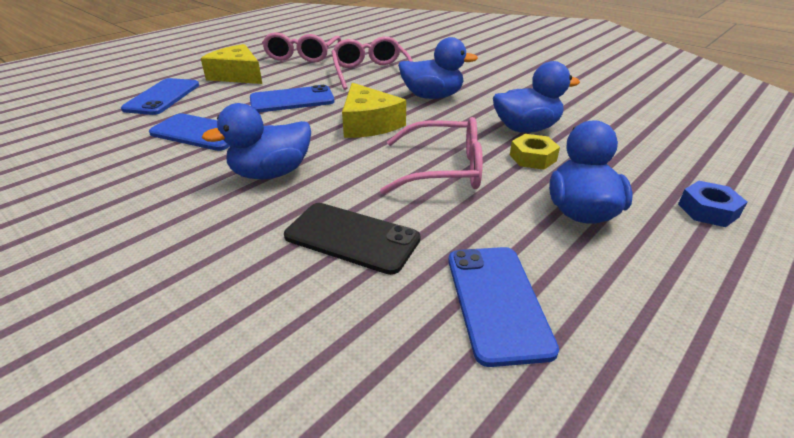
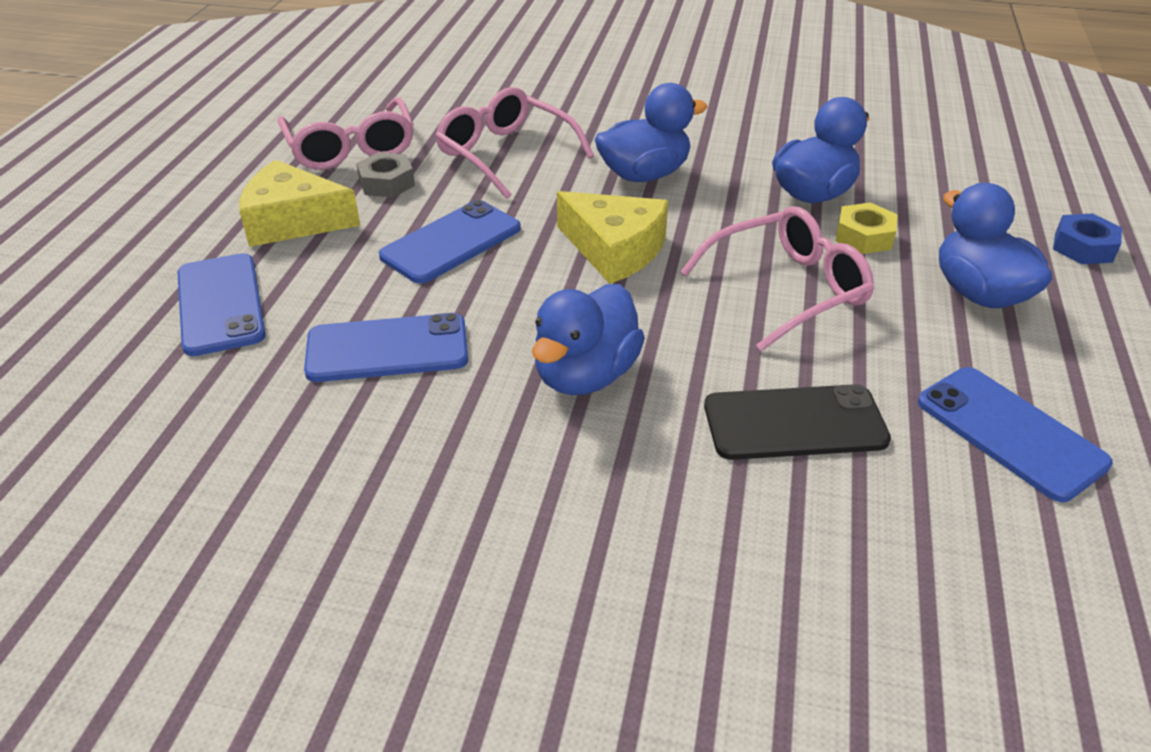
camera: 30 degrees left, 5 degrees up
none -> grey nut [356,152,415,197]

